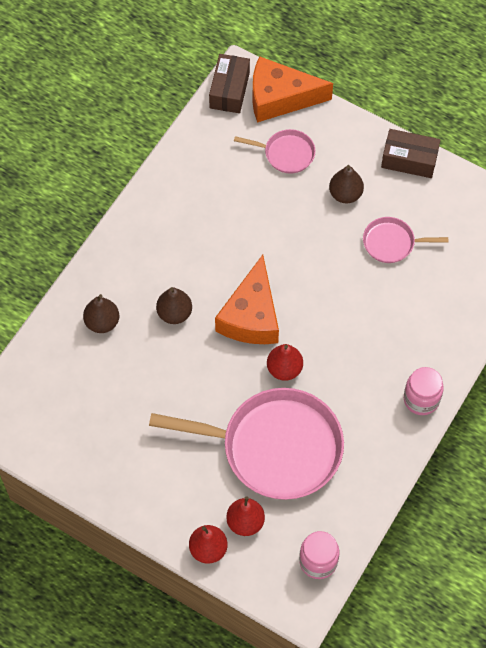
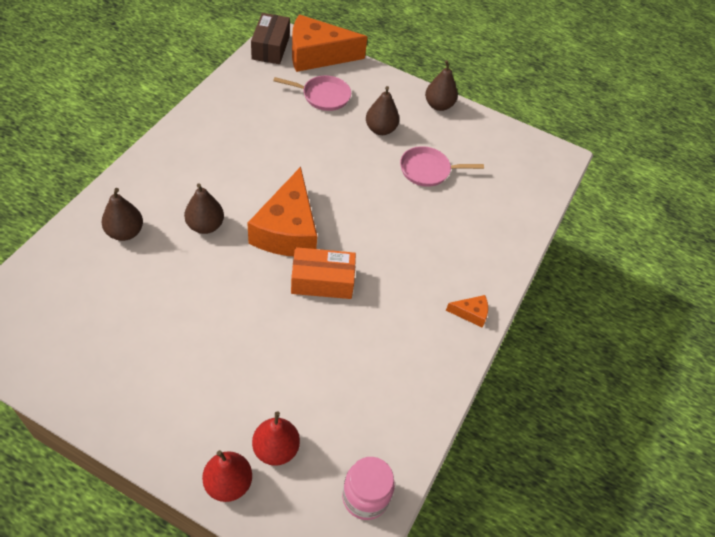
camera: 10 degrees left, 10 degrees down
pink pan [149,388,344,500] -> none
red pear [267,344,303,381] -> orange box [291,247,356,299]
brown box [381,129,440,178] -> brown pear [425,60,458,111]
pink jar [404,367,444,415] -> orange cheese [446,295,488,327]

